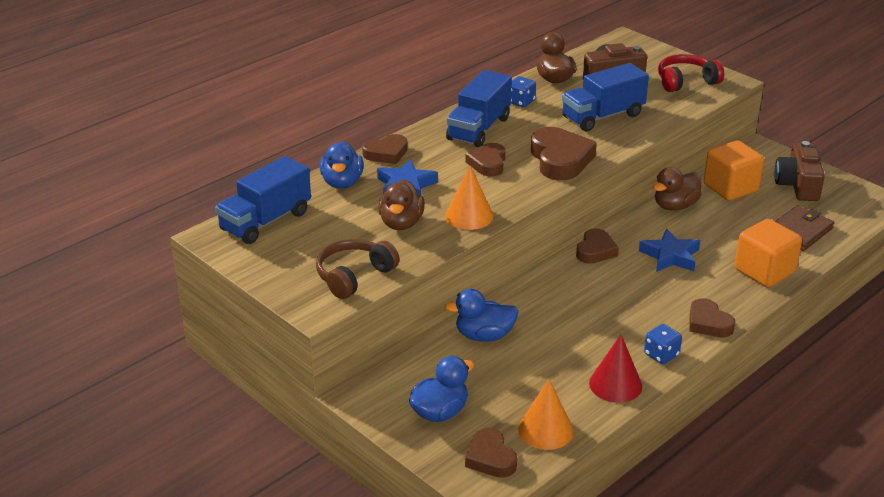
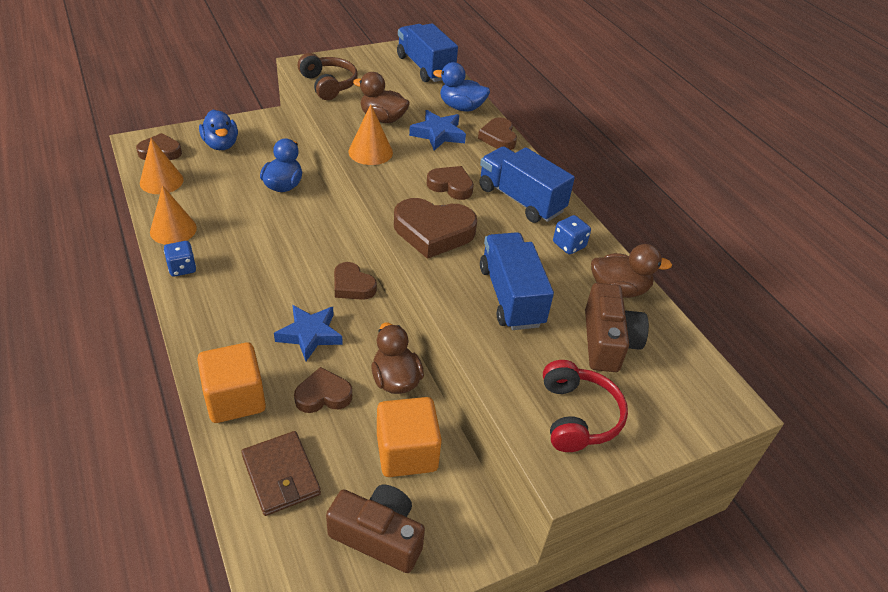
camera: 105 degrees right, 10 degrees up
red cone [589,335,642,403] -> orange cone [150,185,197,245]
brown heart [689,298,735,337] -> brown heart moved to [294,367,352,413]

